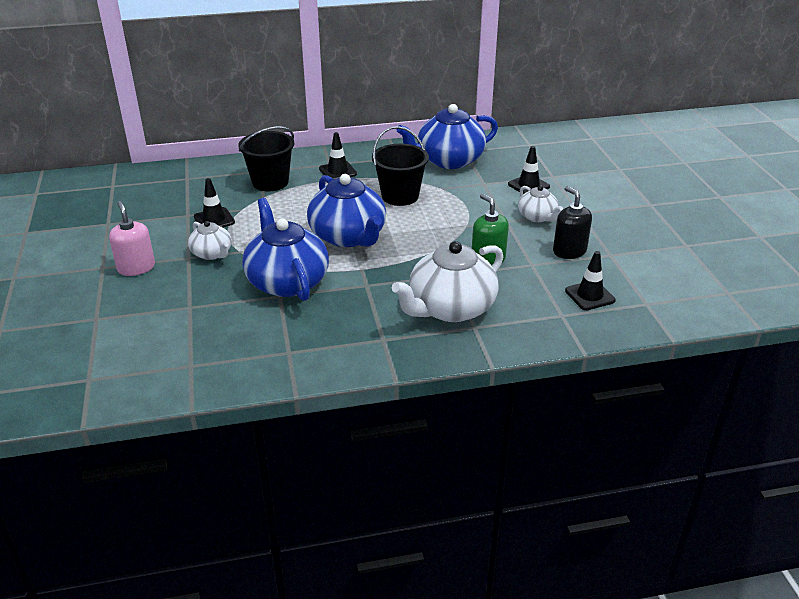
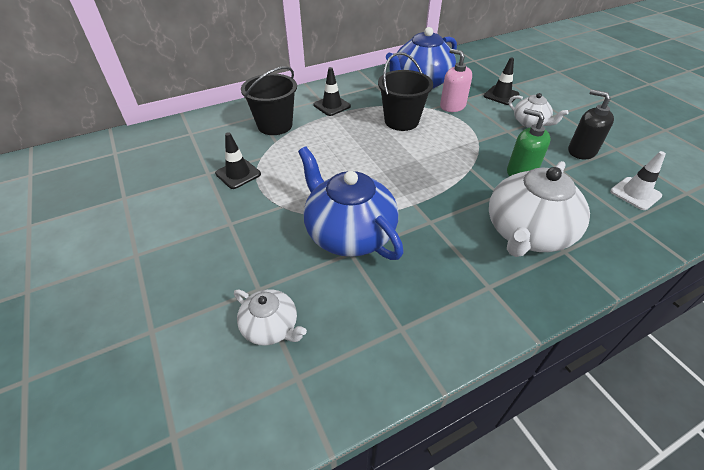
camera: 15 degrees left, 10 degrees up
pink soap dispenser [109,201,155,276] -> pink soap dispenser moved to [440,49,472,112]
white teapot [188,221,232,260] -> white teapot moved to [234,289,307,346]
blue teapot [307,174,386,247] -> none
black traffic cone [565,251,616,310] -> white traffic cone [610,151,666,210]

